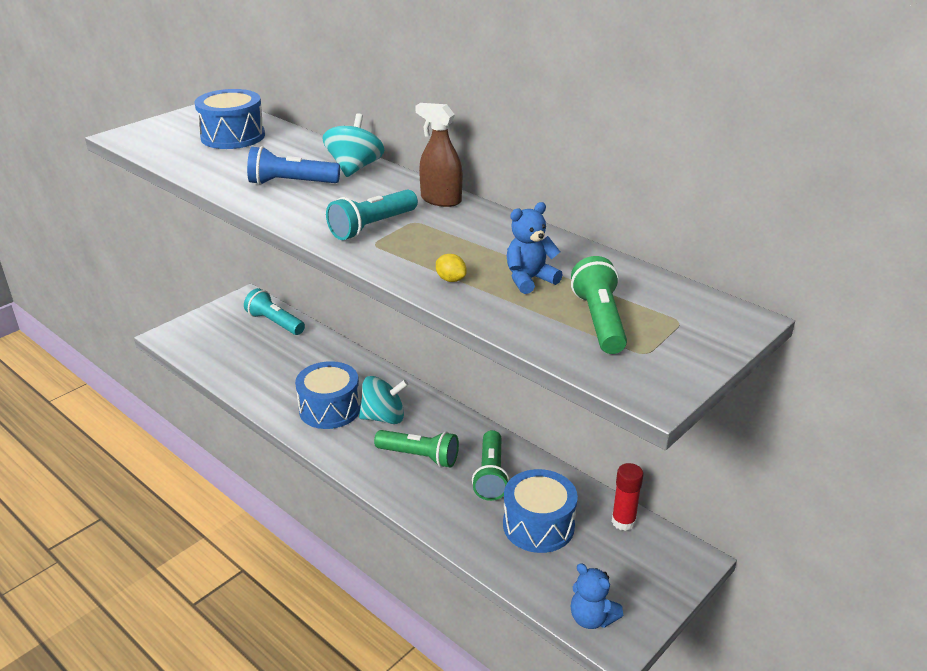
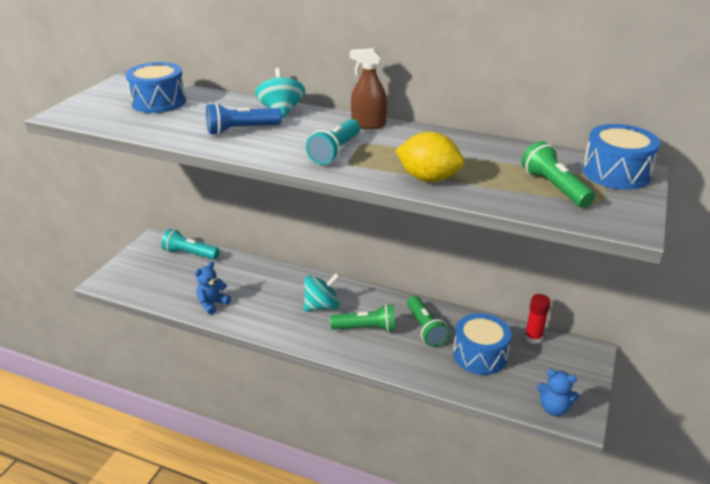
camera: 20 degrees left, 0 degrees up
blue drum [295,361,361,429] -> blue drum moved to [583,124,660,190]
yellow lemon [436,254,467,282] -> yellow lemon [395,132,464,182], size x2.27
blue teddy bear [507,202,563,294] -> blue teddy bear moved to [195,262,231,315]

